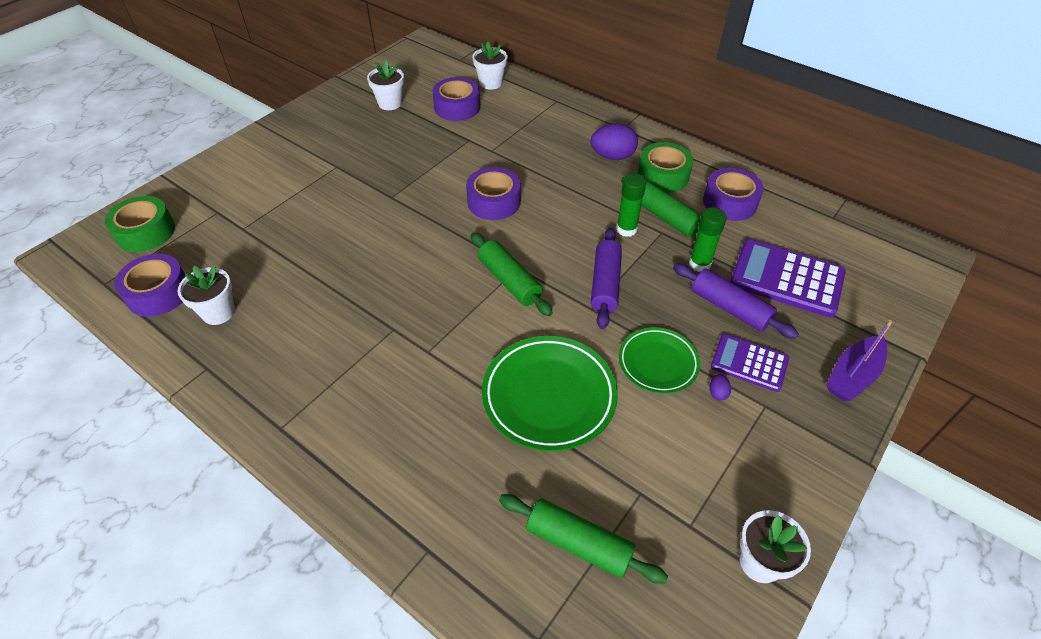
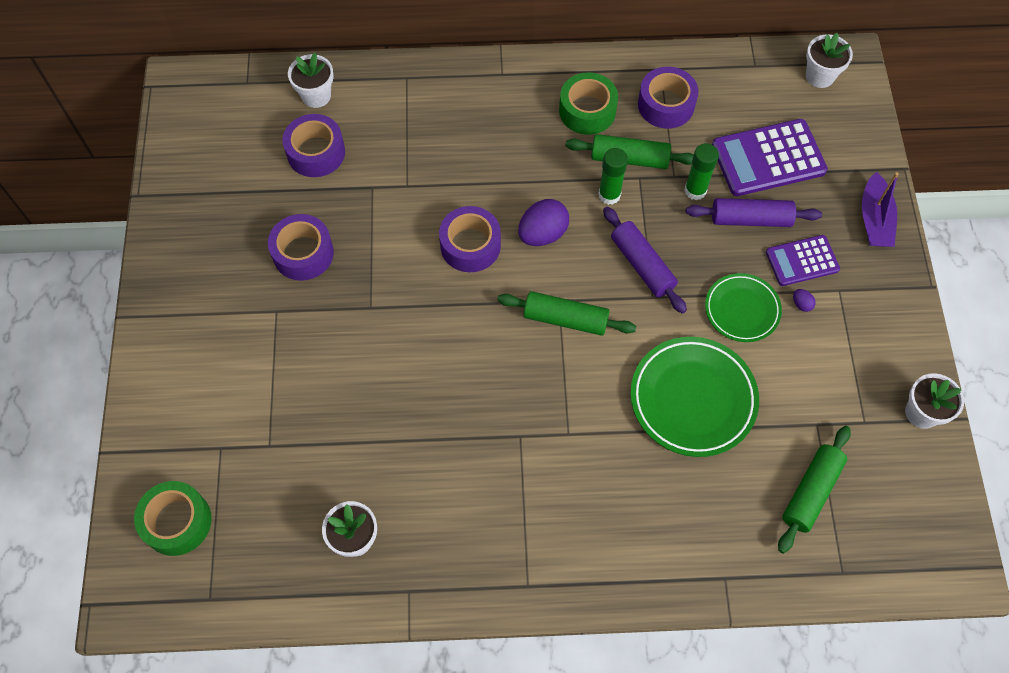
camera: 40 degrees left, 15 degrees up
purple tape [115,254,186,317] -> purple tape moved to [268,214,334,281]
white flower pot [367,60,404,110] -> white flower pot moved to [806,33,853,88]
green rolling pin [499,494,668,584] -> green rolling pin turned 45 degrees counterclockwise [778,426,851,553]
purple egg [591,123,638,160] -> purple egg moved to [518,199,569,246]

